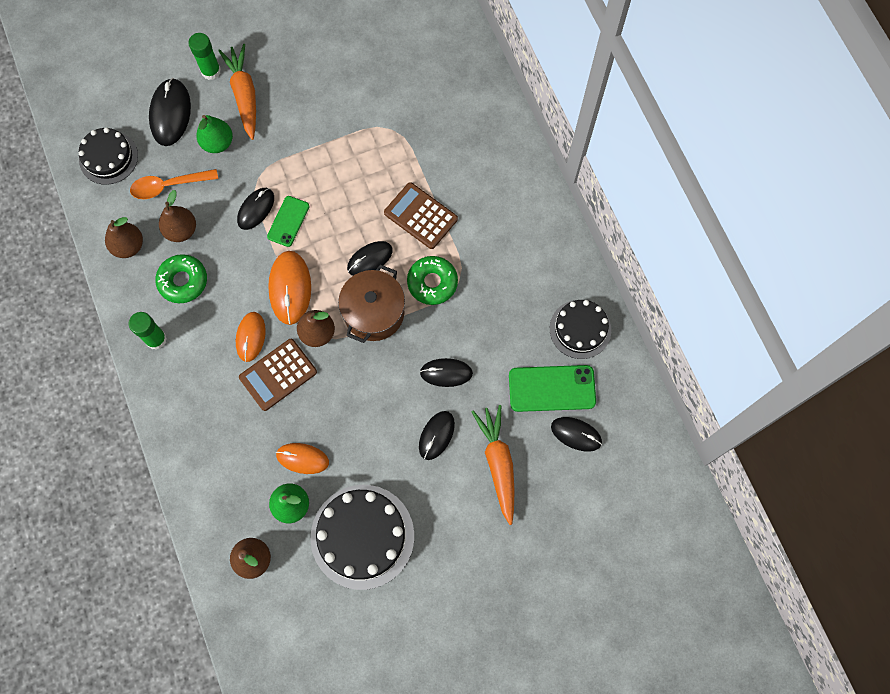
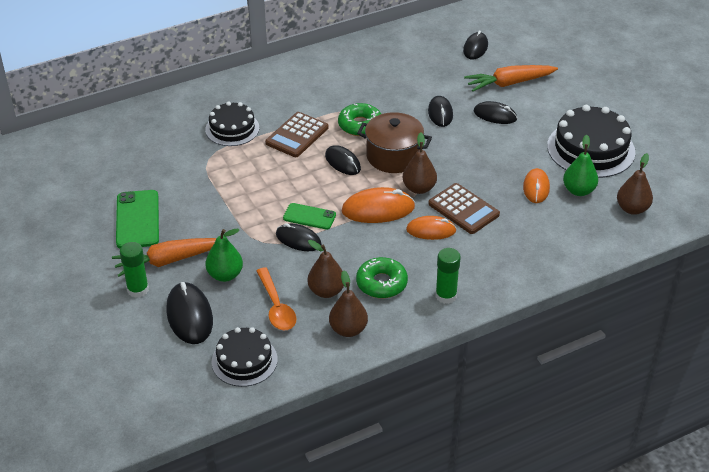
camera: 95 degrees left, 30 degrees down
black mouse [149,78,191,146] -> black mouse turned 75 degrees clockwise [166,282,213,344]
green phone [509,365,596,412] -> green phone moved to [116,190,159,248]
black cake [550,300,611,359] -> black cake moved to [205,102,259,146]

